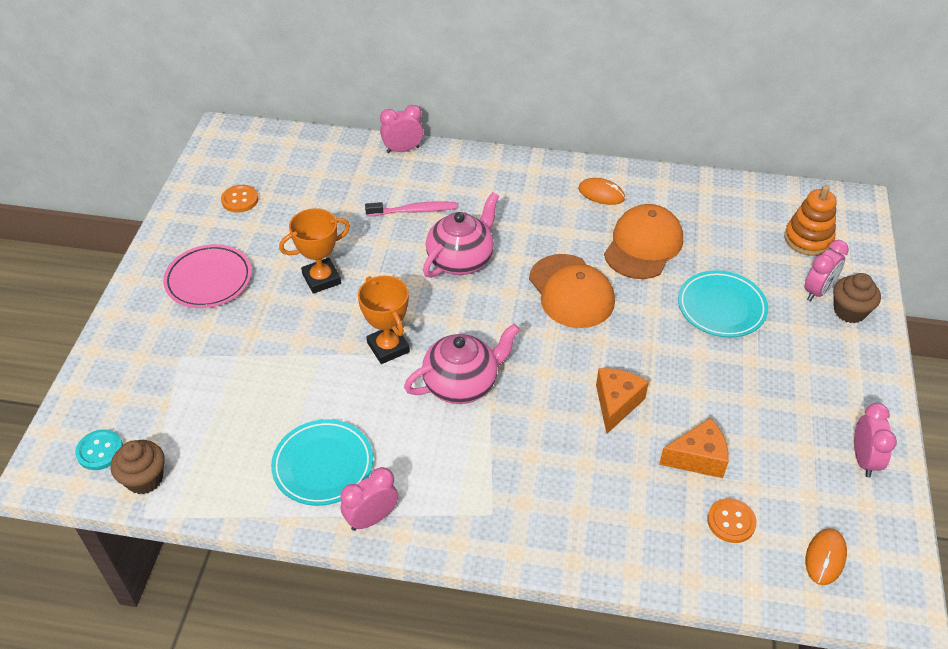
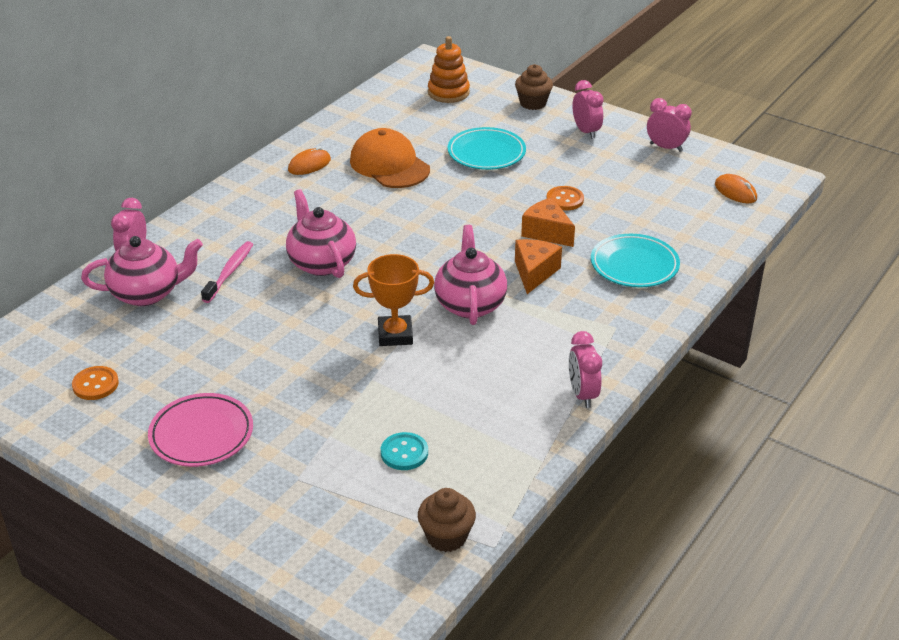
camera: 65 degrees left, 10 degrees down
turquoise button [75,429,123,470] -> turquoise button moved to [381,432,428,470]
turquoise plate [271,419,373,506] -> turquoise plate moved to [591,234,680,287]
orange trophy [279,208,350,294] -> none
orange cap [529,254,615,328] -> none
orange cheese [659,418,729,478] -> orange cheese moved to [515,239,562,294]
orange button [707,498,757,543] -> orange button moved to [546,186,584,211]
pink clock [804,240,849,301] -> pink clock moved to [572,80,604,139]
none -> pink teapot [81,236,203,306]

